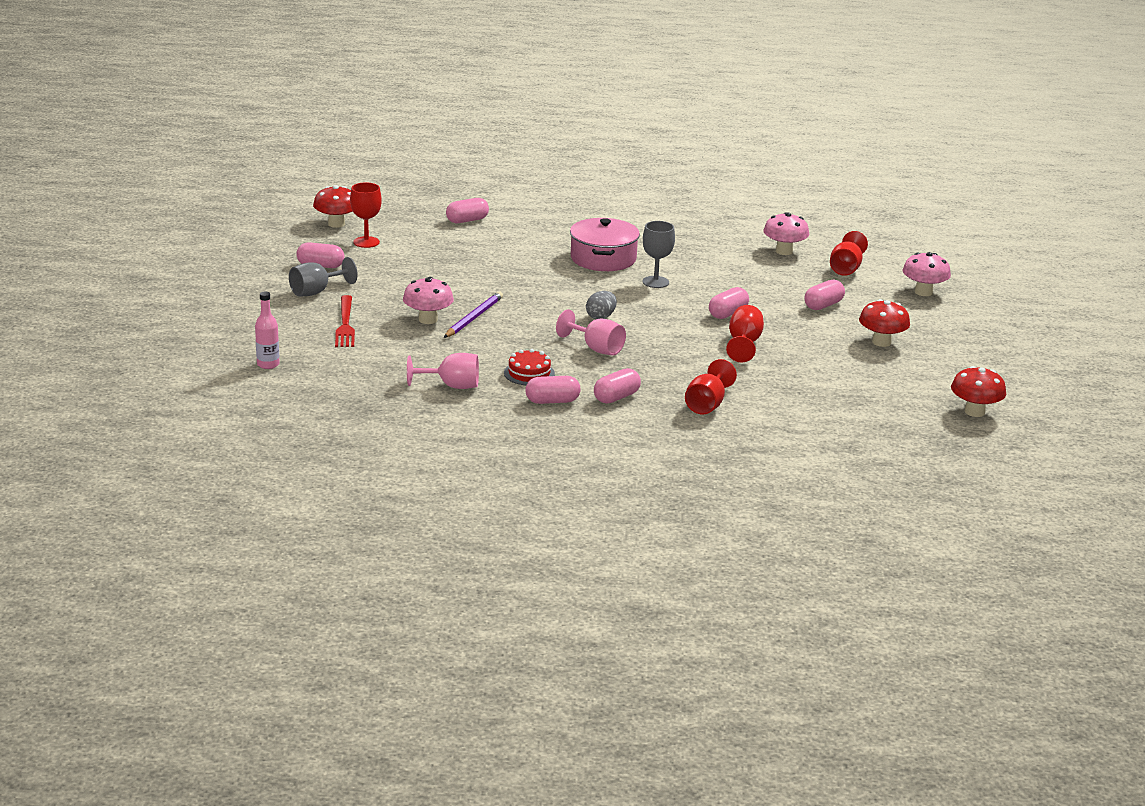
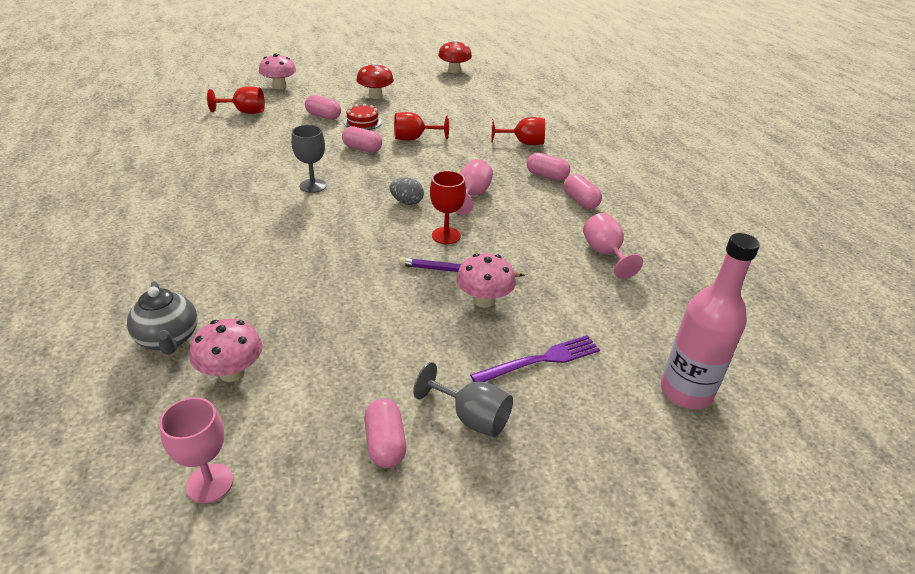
camera: 110 degrees left, 10 degrees up
pink bottle [255,292,280,369] -> pink bottle [661,233,760,409], size x1.86
red mushroom [313,185,352,228] -> pink goblet [159,397,233,503]
red fork [335,295,355,347] -> purple fork [470,335,600,382]
red goblet [350,182,382,248] -> red goblet moved to [430,171,466,244]
pink capsule [446,198,489,223] -> grey teapot [127,281,198,355]
red cake [504,349,555,385] -> red cake moved to [344,104,382,130]
pink pot [570,218,640,271] -> none
pink mushroom [763,212,809,255] -> pink mushroom moved to [190,319,263,382]

